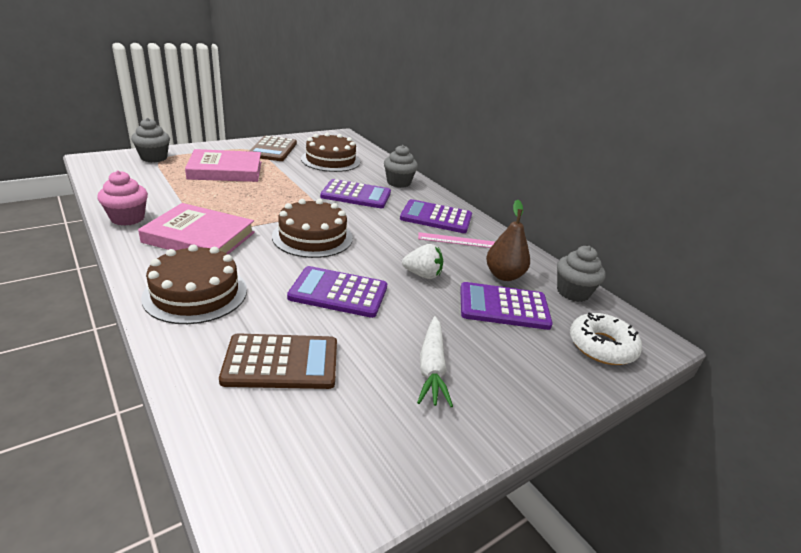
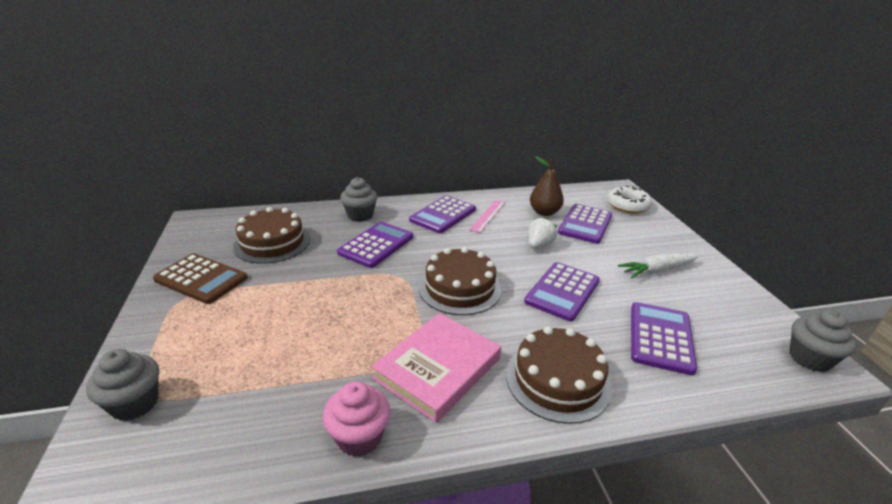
camera: 65 degrees left, 0 degrees up
pink book [185,149,261,182] -> none
brown calculator [219,333,337,389] -> purple calculator [631,302,697,375]
white carrot [417,316,453,407] -> white carrot turned 135 degrees clockwise [618,254,699,278]
grey cupcake [557,246,606,302] -> grey cupcake moved to [789,310,857,372]

